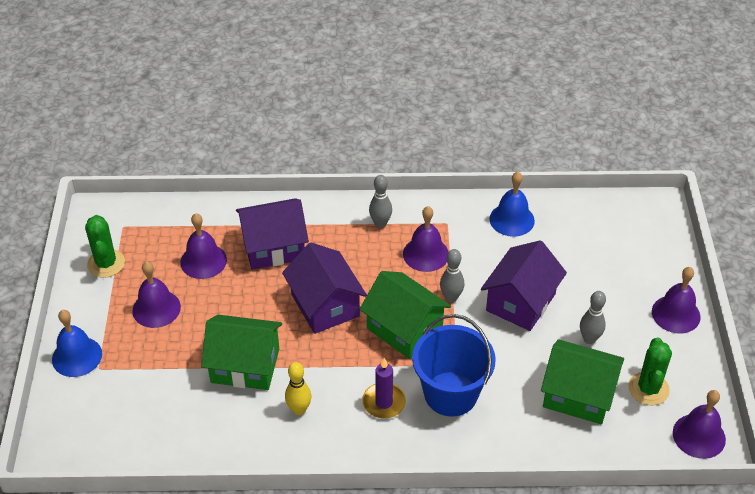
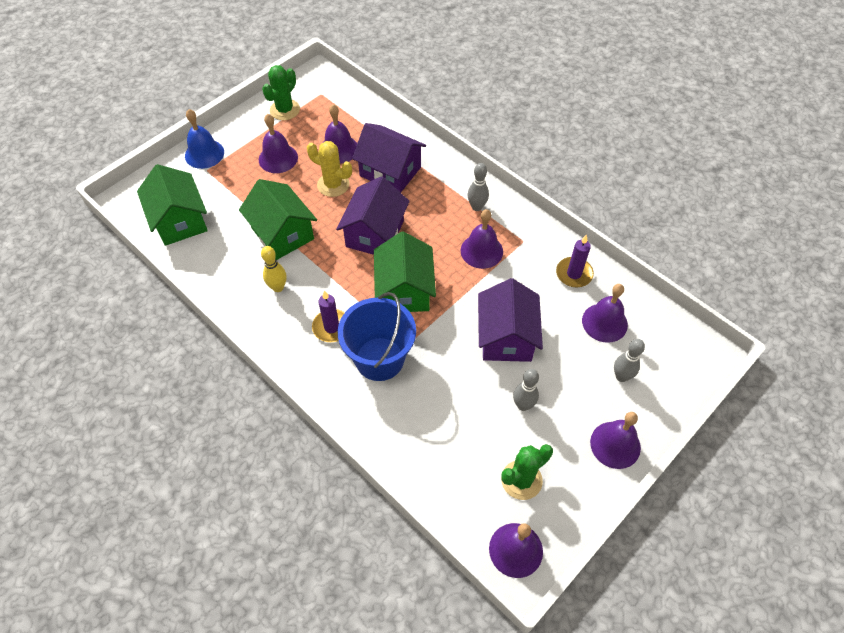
camera: 45 degrees right, 10 degrees up
grey bowling pin [440,249,464,303] -> grey bowling pin moved to [614,339,645,382]
purple house [481,240,567,331] -> purple house turned 75 degrees counterclockwise [478,278,543,362]
blue bell [489,172,535,237] -> purple candle [556,235,594,287]
green house [541,339,624,424] -> green house moved to [137,164,208,246]
none -> yellow cactus [307,141,352,197]
none -> purple bell [582,284,628,343]

